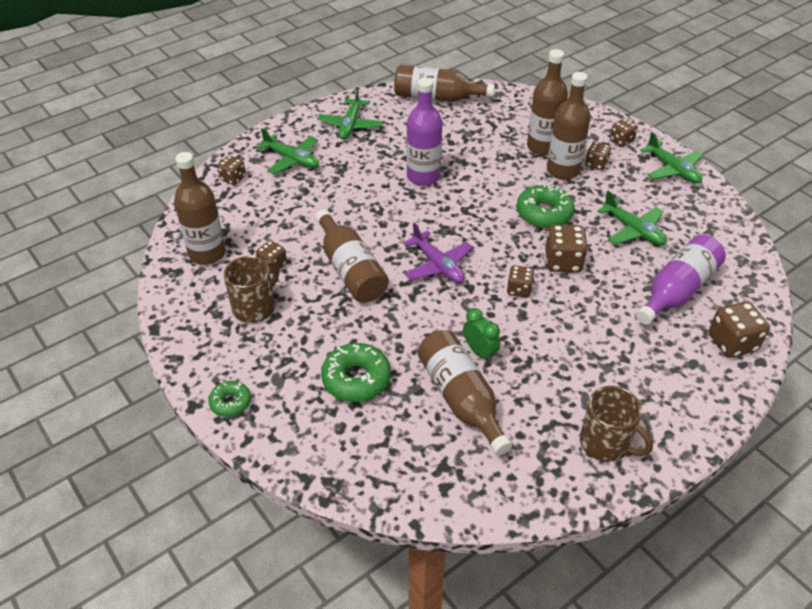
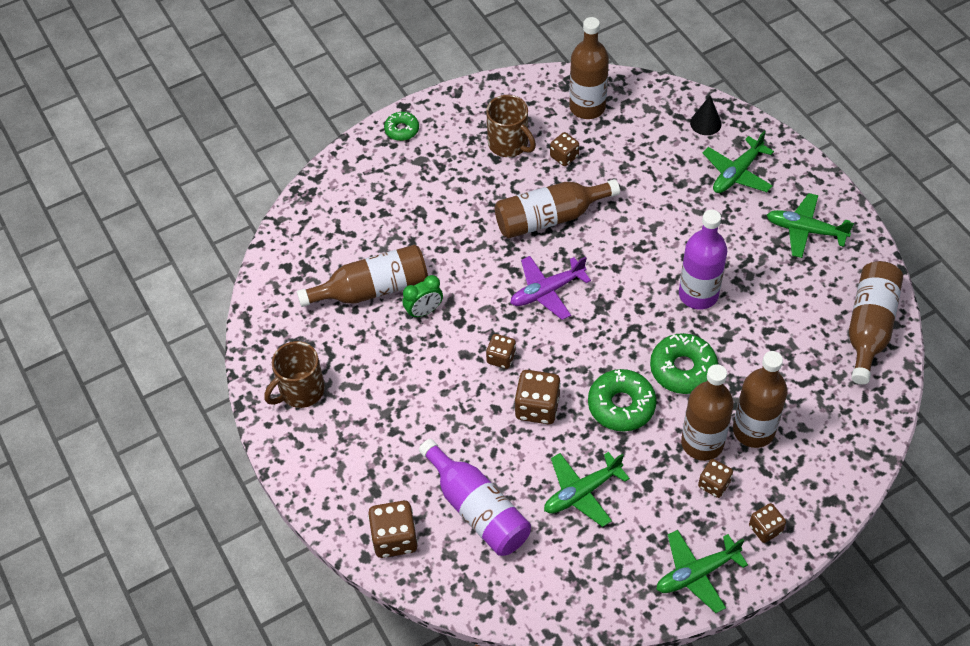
camera: 100 degrees right, 10 degrees up
brown dice [217,156,246,185] -> black cone [690,96,722,135]
green donut [321,343,391,402] -> green donut moved to [650,333,718,394]

